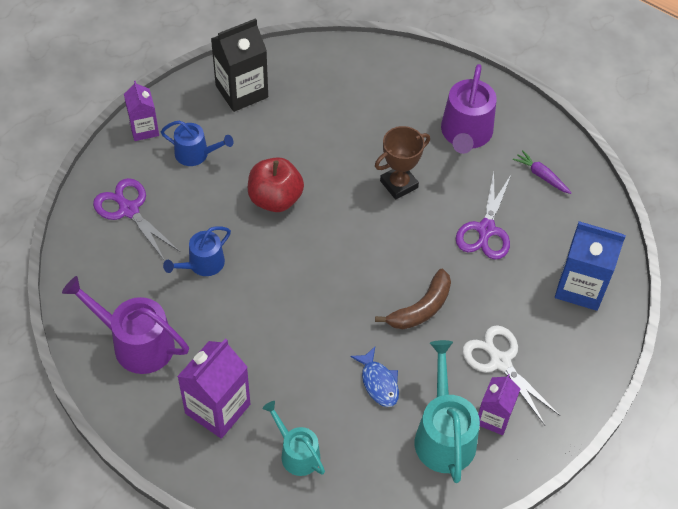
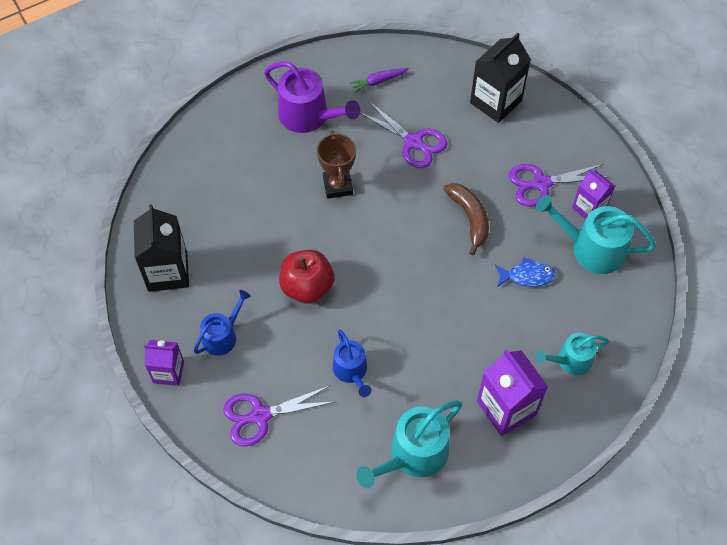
camera: 65 degrees left, 5 degrees up
purple watering can [62,276,189,374] -> turquoise watering can [356,400,462,488]
white scissors [462,325,560,425] -> purple scissors [509,164,609,207]
blue carton [555,221,626,311] -> black carton [470,33,531,123]

